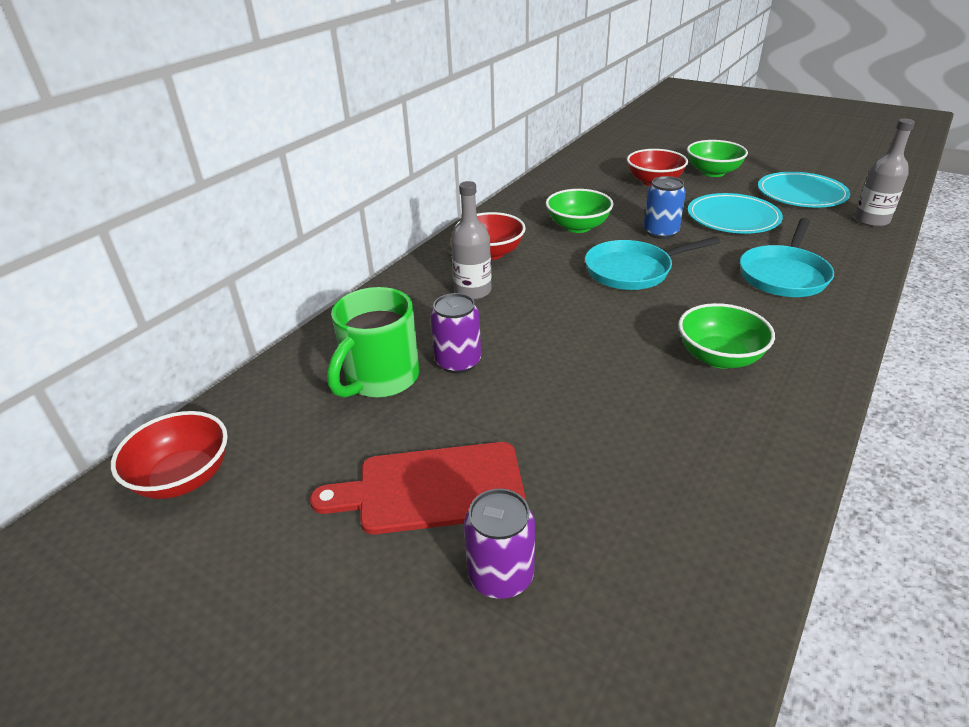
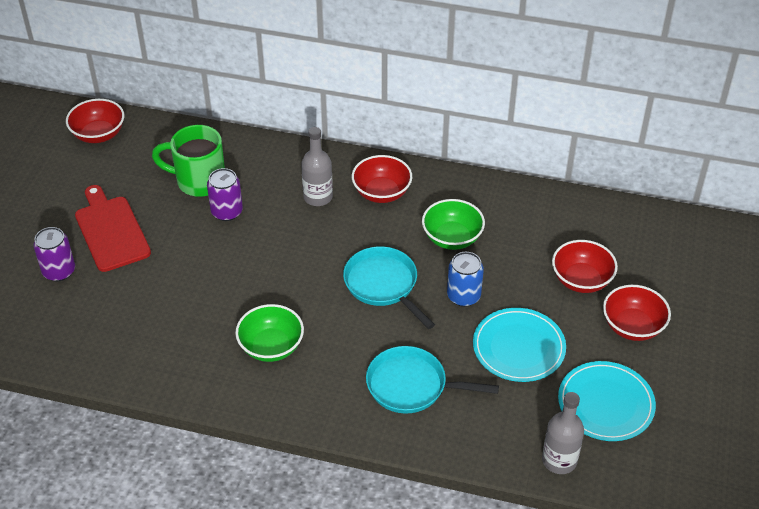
camera: 70 degrees right, 10 degrees up
green bowl [687,140,748,177] -> red bowl [603,285,671,341]

